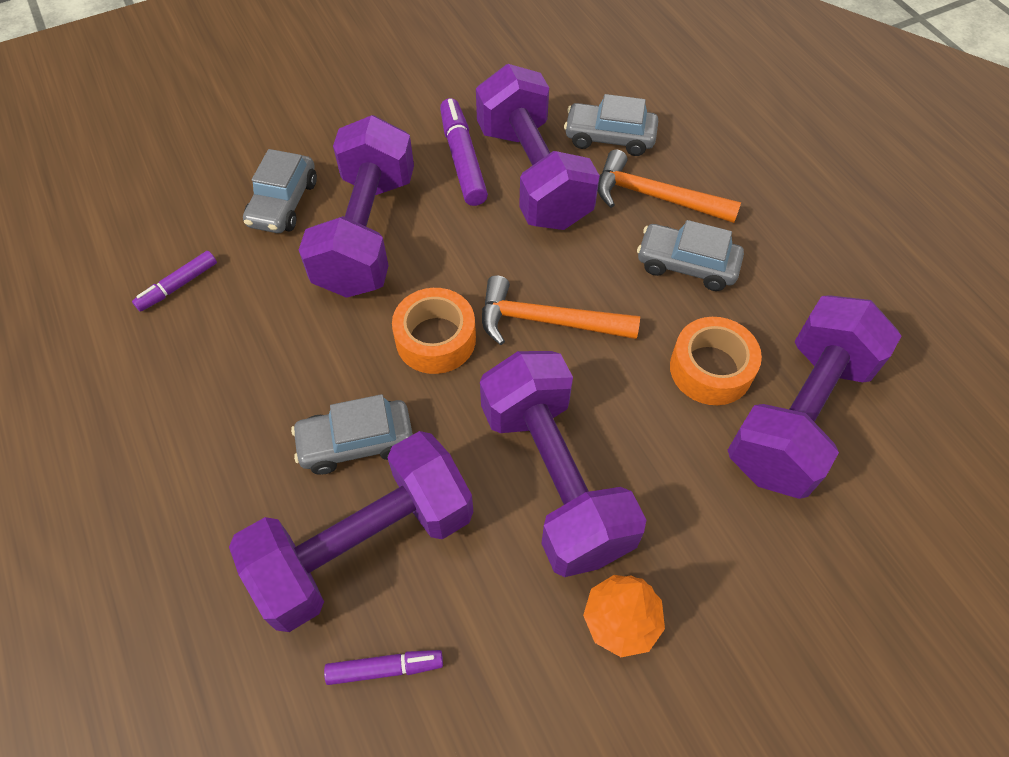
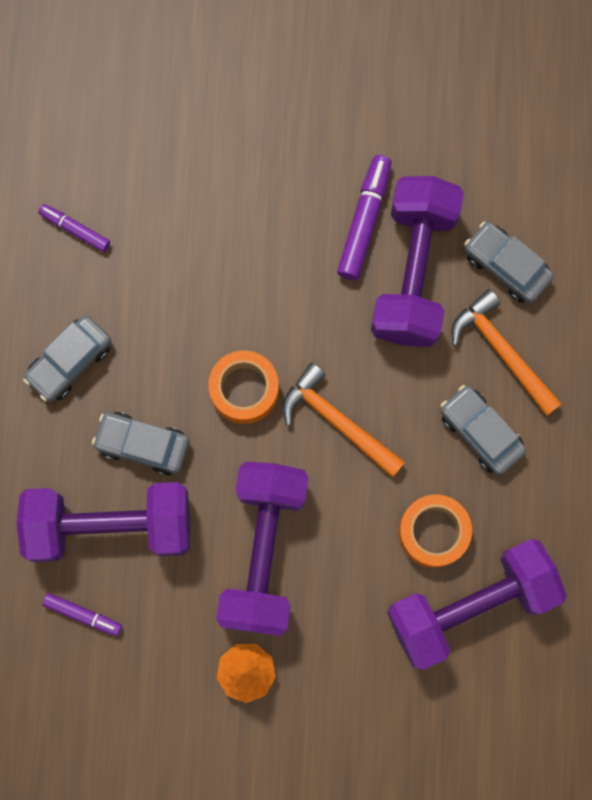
camera: 30 degrees right, 20 degrees up
purple marker [132,251,217,312] -> purple marker turned 45 degrees clockwise [38,204,110,252]
grey car [243,149,317,233] -> grey car moved to [23,316,111,402]
purple dumbbell [299,115,414,298] -> none

